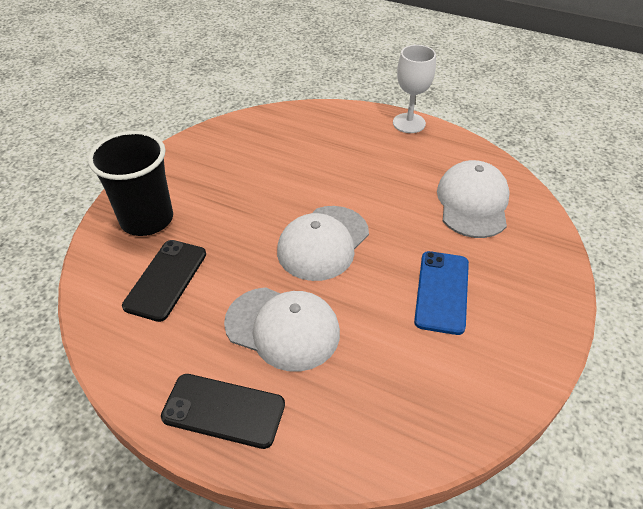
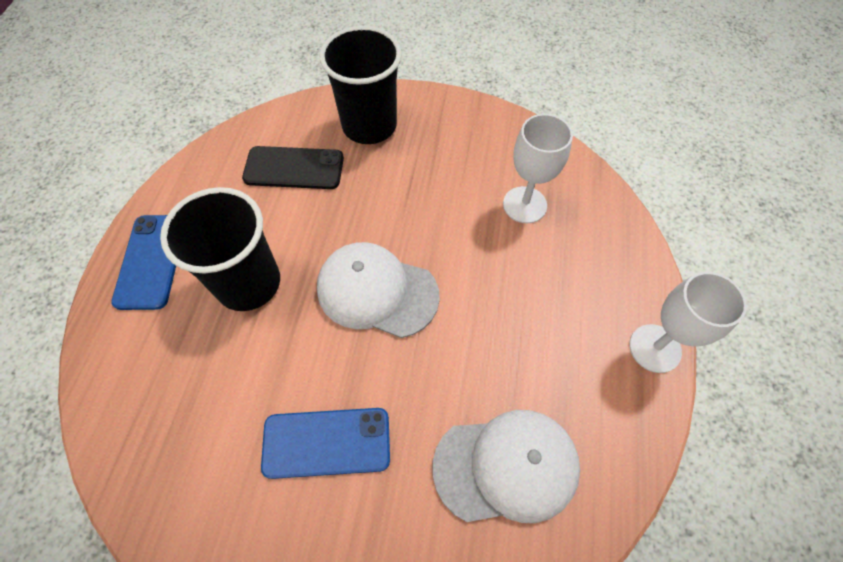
camera: 75 degrees right, 15 degrees up
black phone [161,374,285,449] -> blue phone [111,215,176,310]
white cap [224,287,340,372] -> black cup [160,187,280,311]
none -> white goblet [503,114,573,223]

